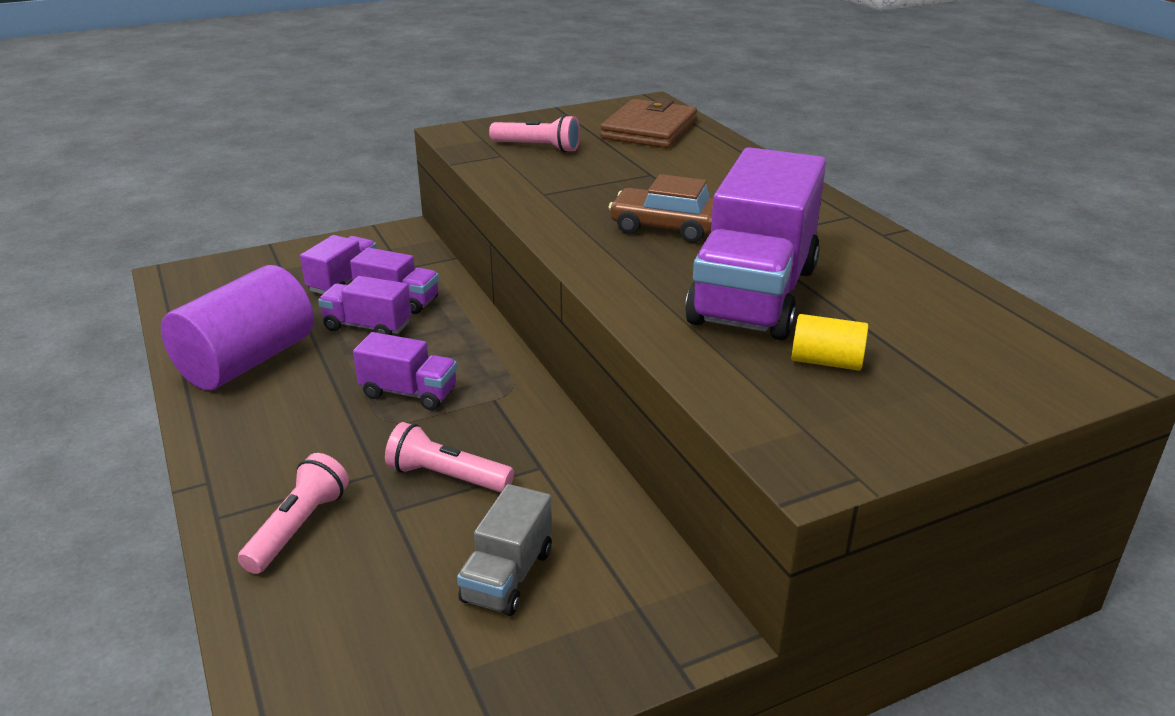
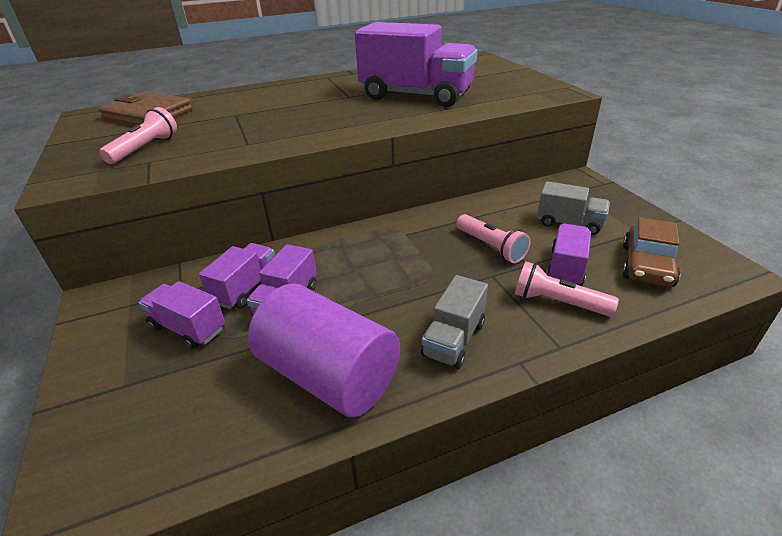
camera: 85 degrees left, 5 degrees up
purple truck [353,332,457,410] -> purple truck moved to [546,224,591,286]
pink flashlight [385,422,514,492] -> pink flashlight turned 60 degrees counterclockwise [457,214,530,263]
brown car [609,174,713,243] -> brown car moved to [622,217,680,287]
yellow cylinder [792,314,868,370] -> none
none -> grey truck [421,275,488,369]

